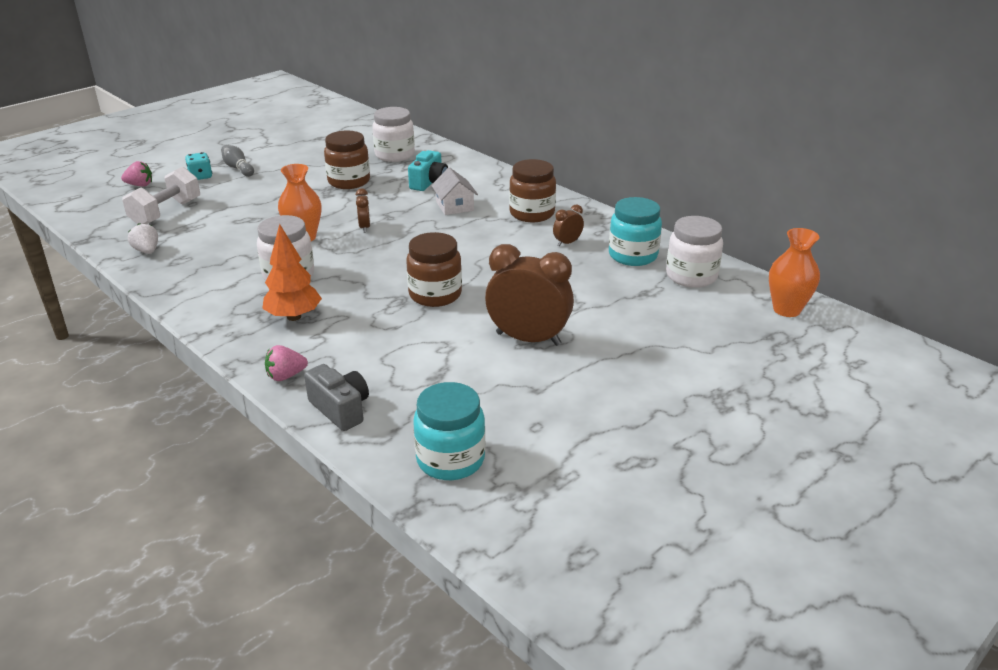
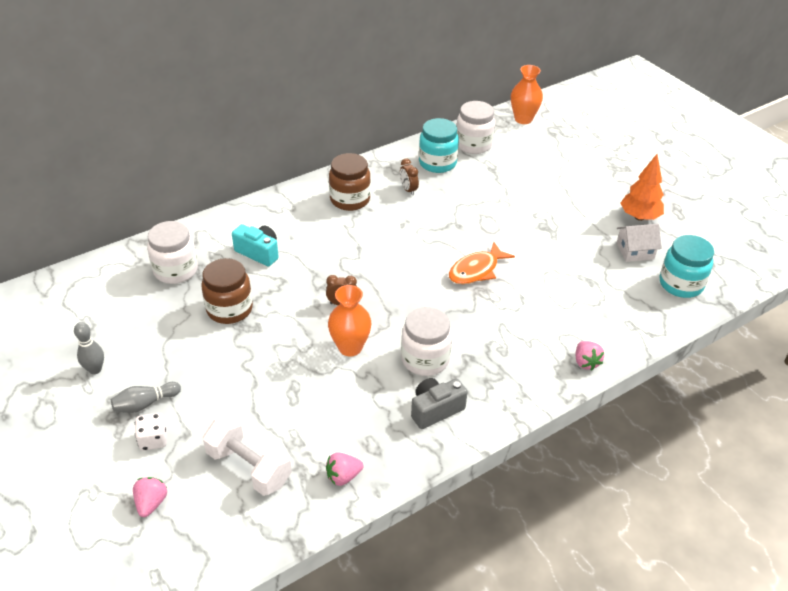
camera: 80 degrees left, 10 degrees up
white strawberry [128,223,158,254] -> pink strawberry [326,452,363,486]
turquoise dice [185,152,212,180] -> white dice [135,413,167,451]
orange tree [262,224,322,321] -> orange tree moved to [621,154,664,221]
grey camera [304,364,369,431] -> grey camera moved to [411,378,467,429]
brown jar [406,232,462,307] -> orange fish [449,242,515,284]
white house [431,167,478,215] -> white house moved to [617,224,662,262]
brown clock [485,244,574,346] -> none
none -> grey bowling pin [74,322,104,374]

